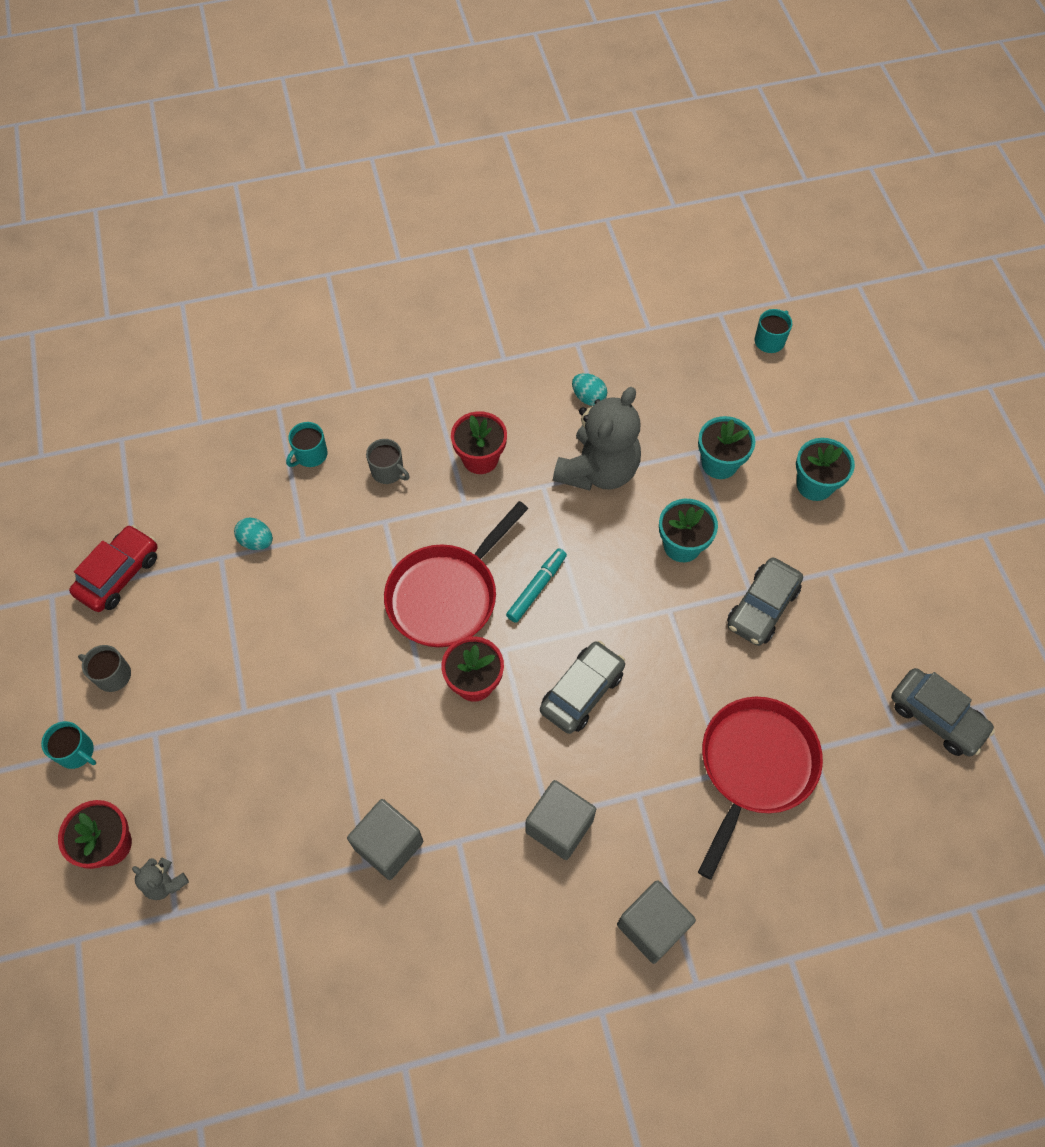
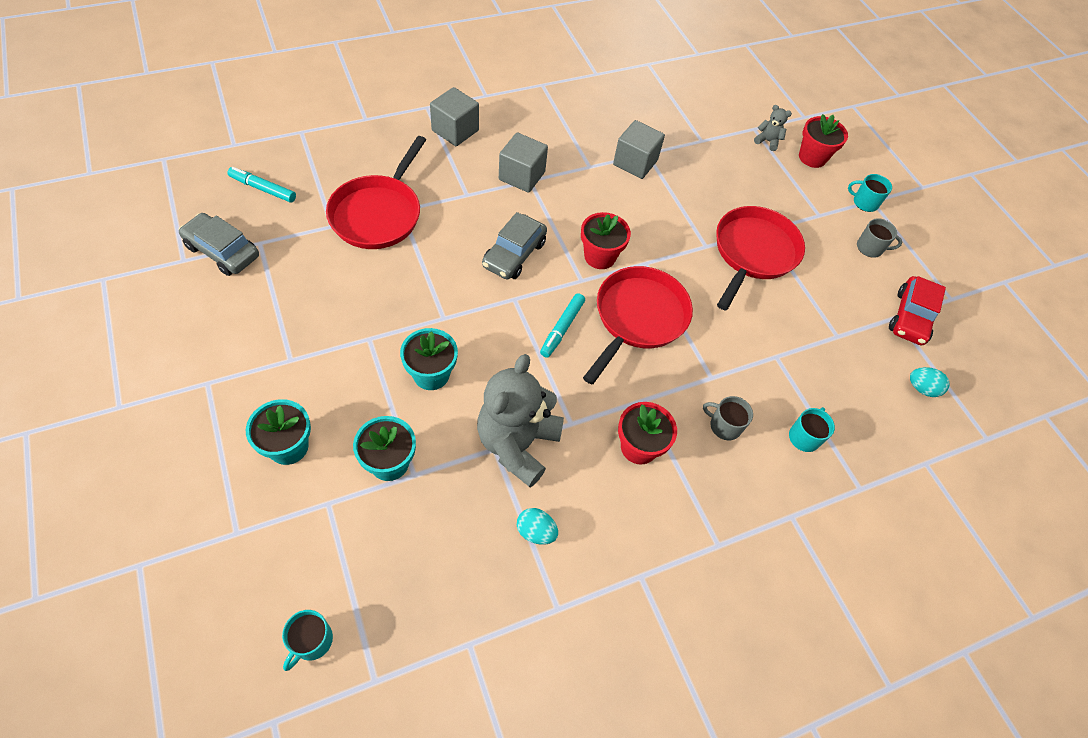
camera: 165 degrees right, 5 degrees down
turquoise egg [234,518,273,550] -> turquoise egg moved to [910,367,950,397]
grey car [727,557,803,646] -> none
none -> turquoise marker [227,167,296,203]
none -> red pan [716,206,805,311]

